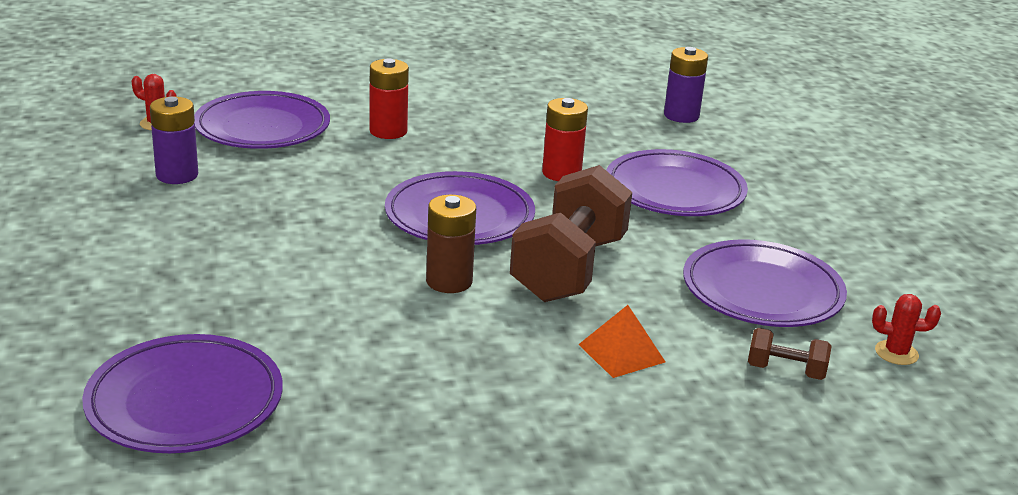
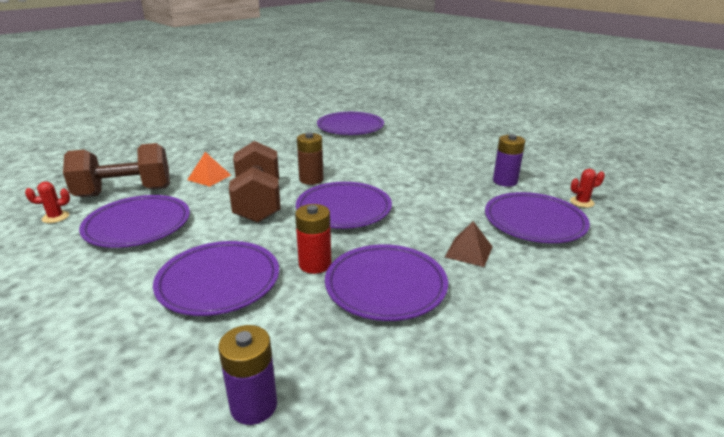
camera: 150 degrees right, 0 degrees up
red battery [369,59,409,139] -> brown pyramid [445,221,493,267]
brown dumbbell [748,328,832,380] -> brown dumbbell [63,143,170,197], size x2.24
none -> purple plate [325,244,448,321]

